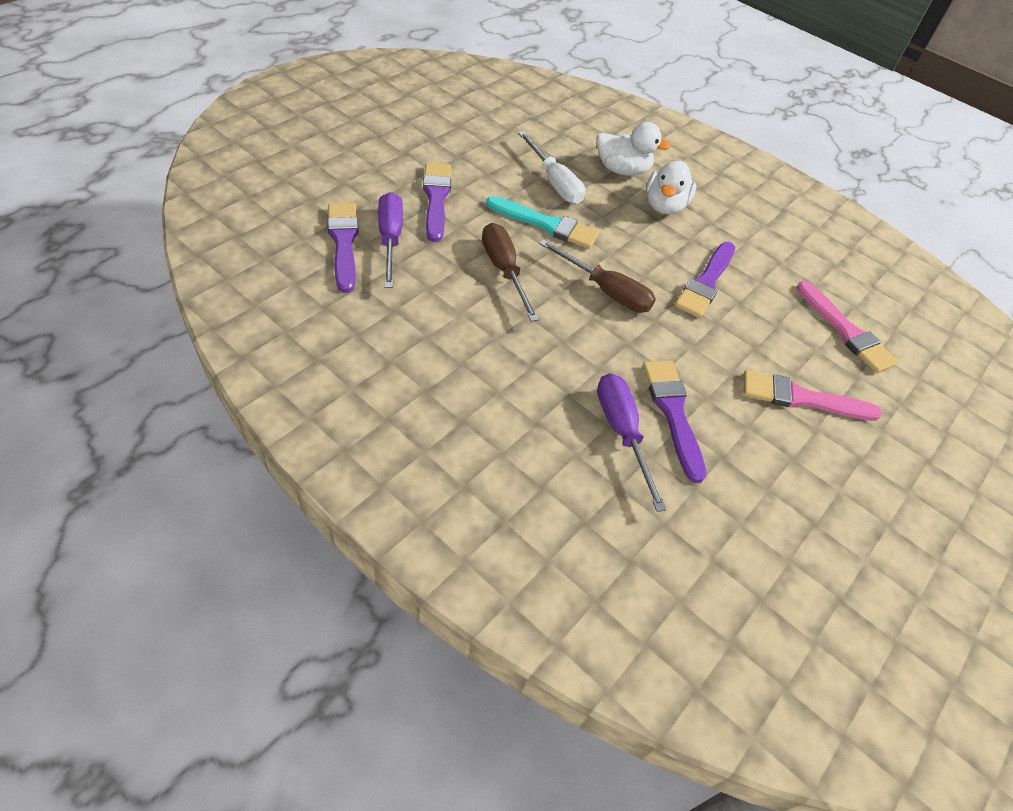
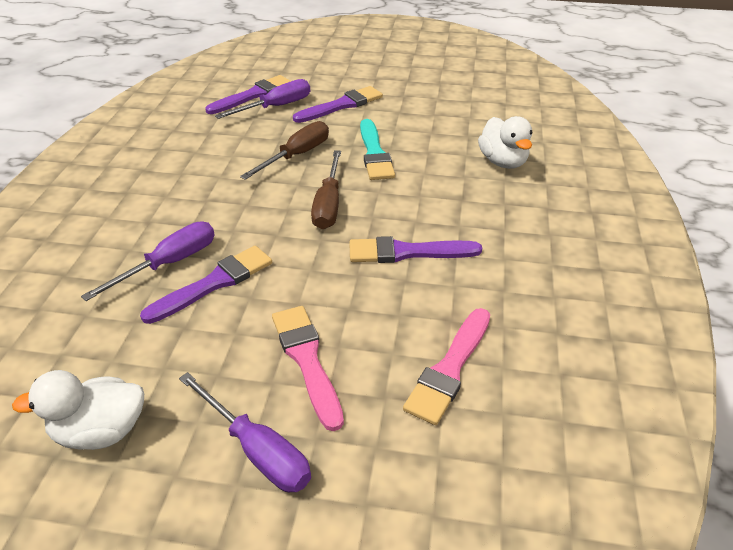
camera: 65 degrees right, 10 degrees down
white screwdriver [518,131,585,204] -> none
white duck [646,160,696,214] -> white duck moved to [12,370,144,450]
none -> purple screwdriver [179,372,311,492]

